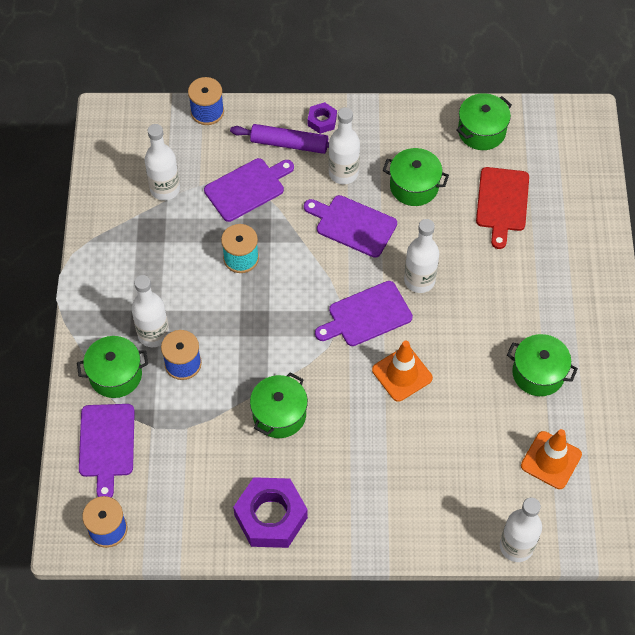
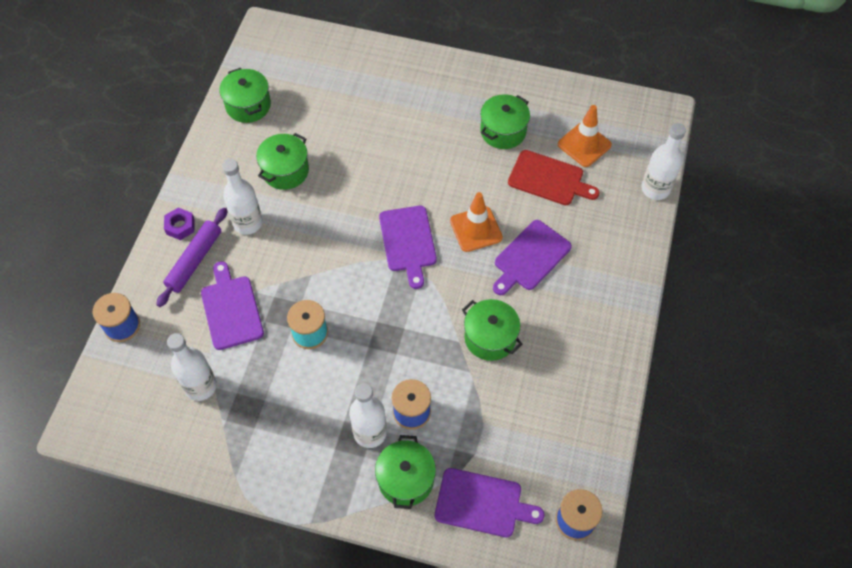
camera: 75 degrees left, 0 degrees up
purple nut [233,477,308,548] -> none
purple cutting board [304,195,397,258] -> purple cutting board moved to [493,220,572,295]
white bottle [404,219,439,293] -> none
red cutting board [476,167,529,249] -> red cutting board moved to [508,150,600,205]

